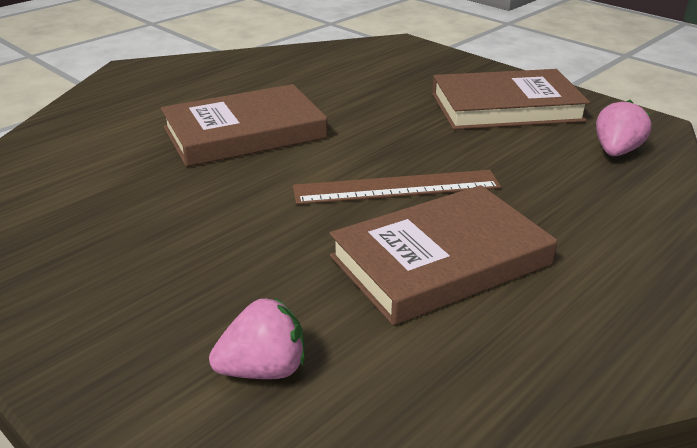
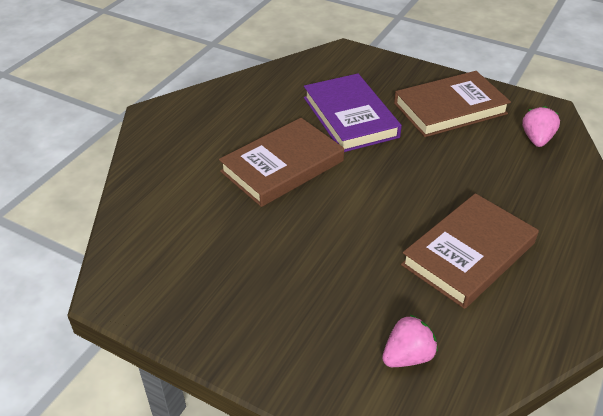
camera: 15 degrees left, 10 degrees up
brown ruler [293,170,501,205] -> none
none -> purple book [304,74,402,152]

